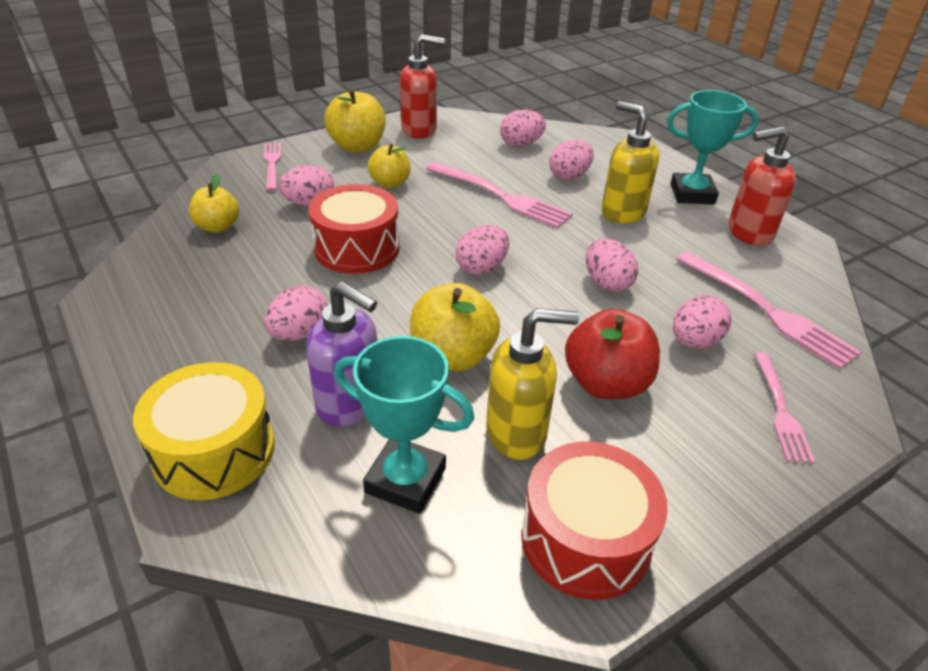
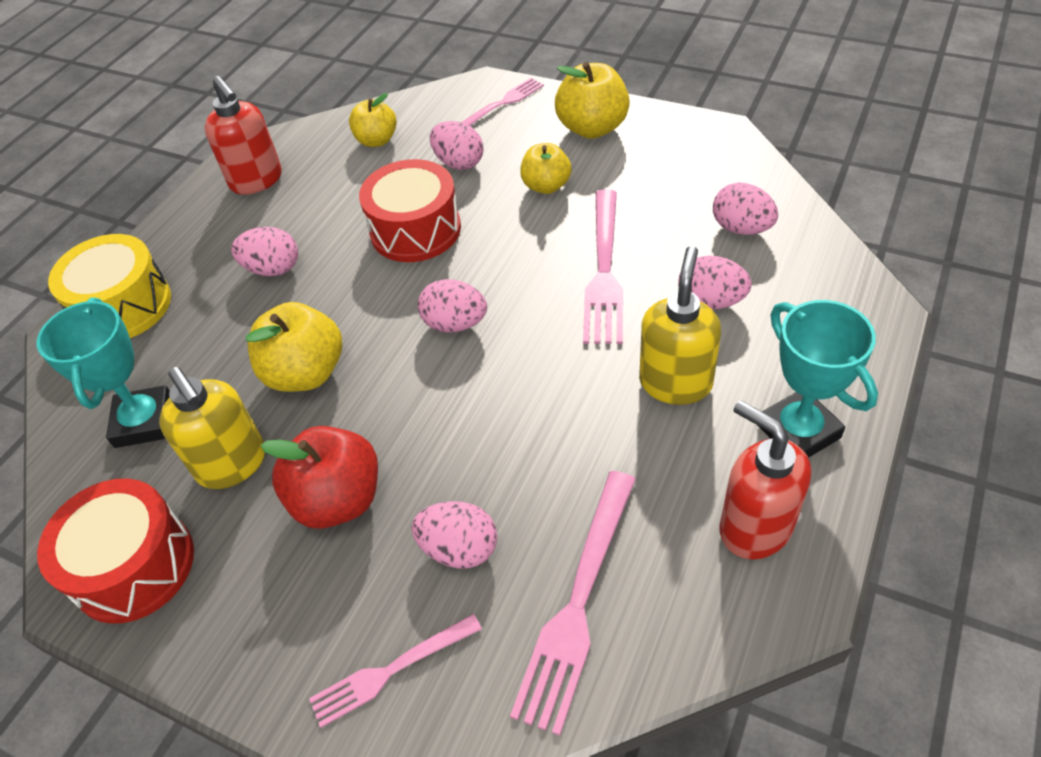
camera: 65 degrees right, 10 degrees up
purple soap dispenser [306,281,377,427] -> none
red soap dispenser [400,34,445,139] -> red soap dispenser moved to [205,76,282,195]
pink egg [586,239,639,292] -> none

